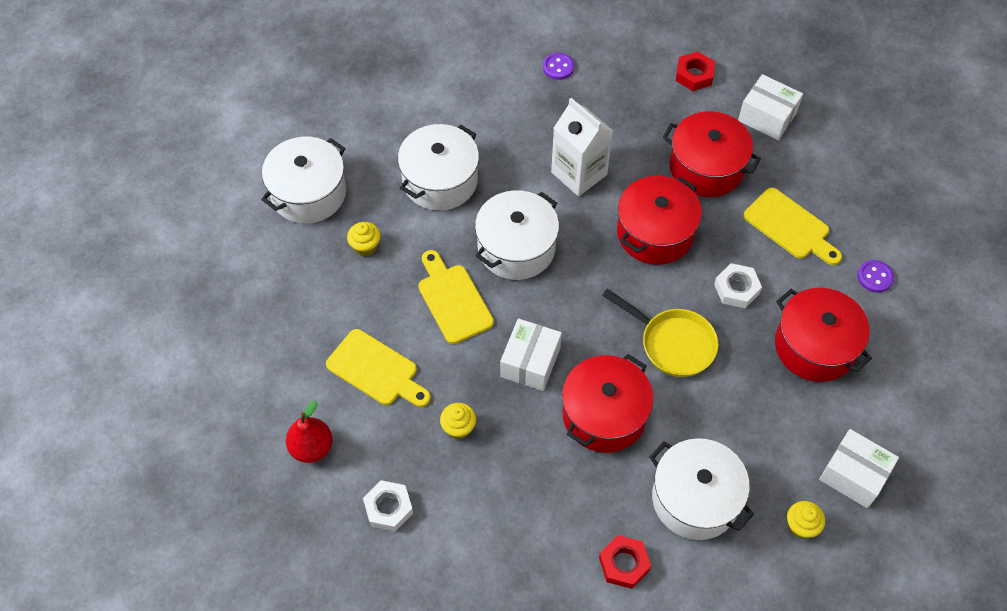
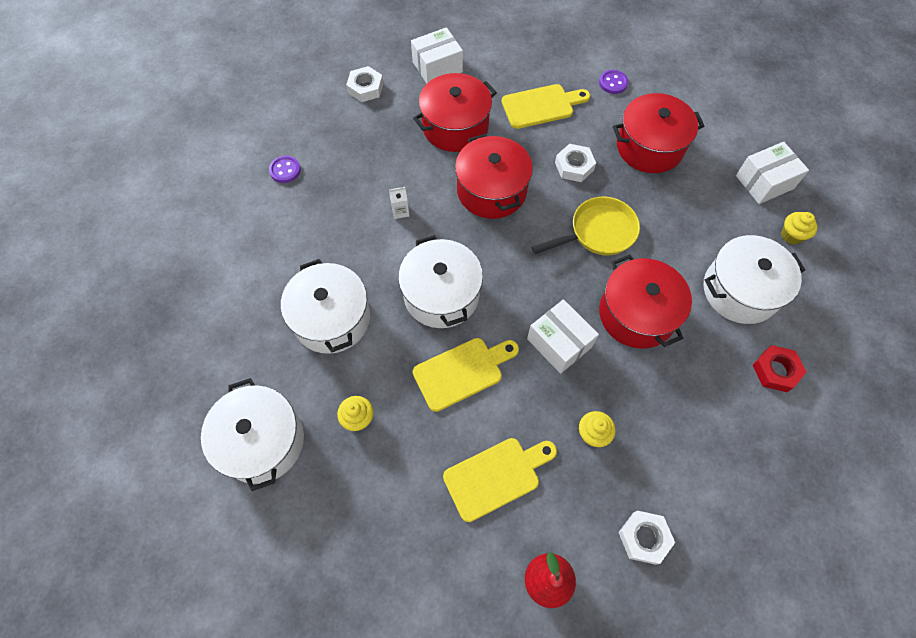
camera: 60 degrees left, 5 degrees up
yellow cutting board [418,250,494,344] -> yellow cutting board turned 150 degrees clockwise [413,338,519,412]
white carton [551,98,613,196] -> white carton [389,187,409,219], size x0.41
red nut [676,51,715,91] -> white nut [346,66,383,102]

